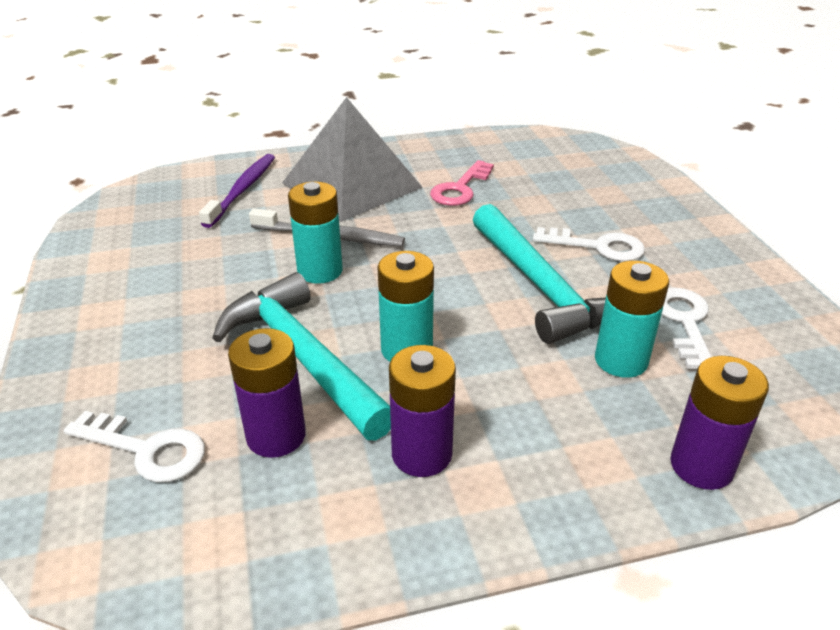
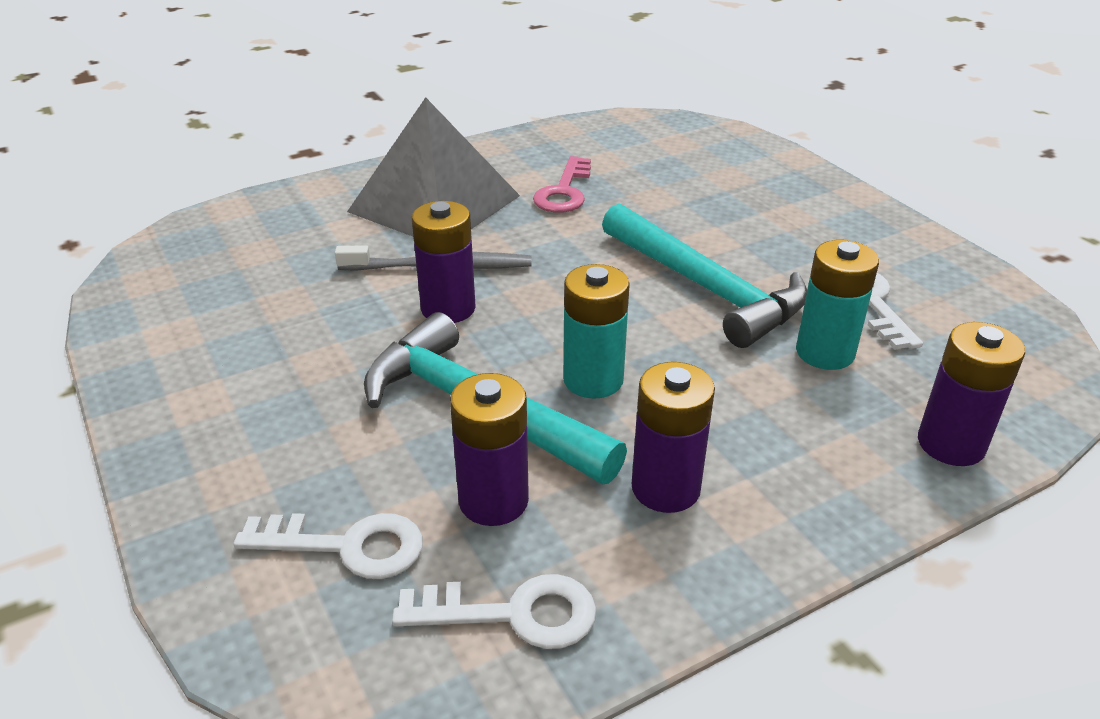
camera: 15 degrees left, 0 degrees up
purple toothbrush [199,154,275,228] -> none
turquoise battery [288,181,343,284] -> purple battery [412,201,476,323]
white key [533,227,645,261] -> white key moved to [392,574,596,649]

